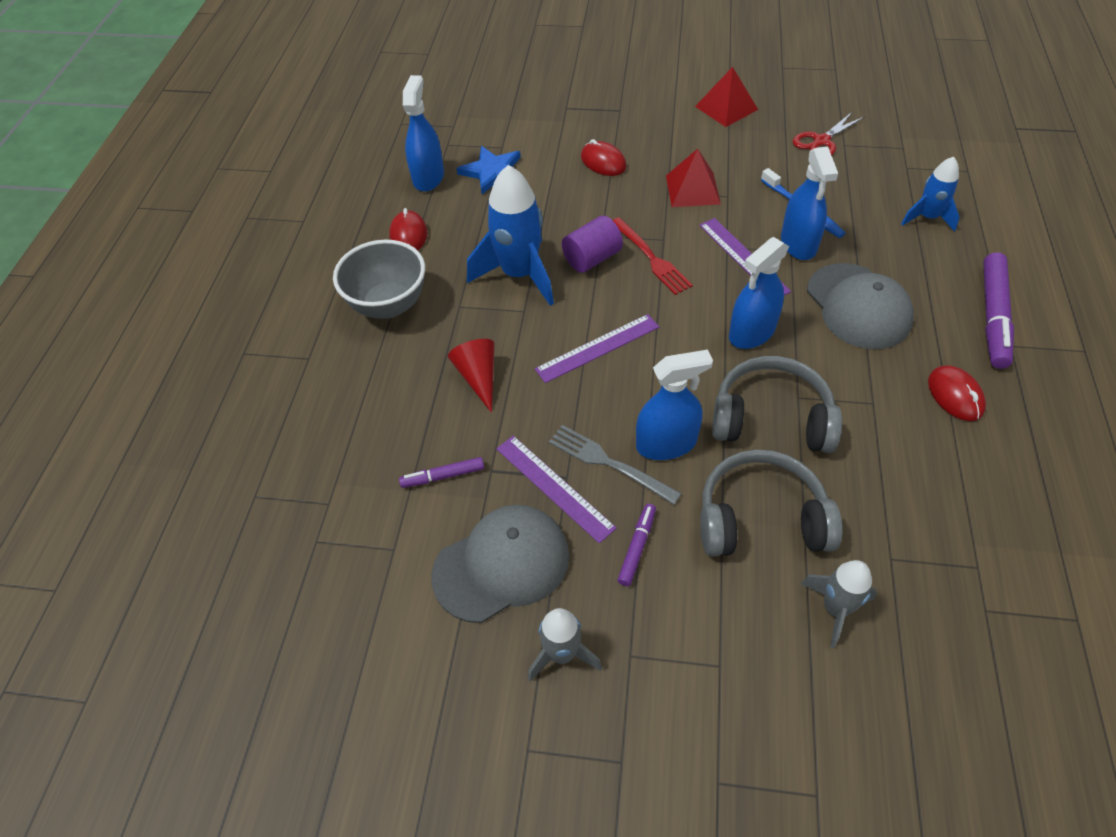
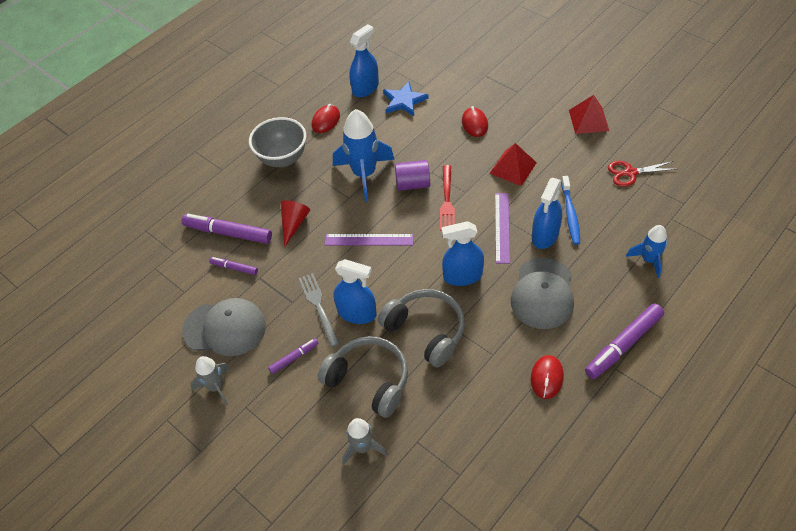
camera: 35 degrees right, 0 degrees up
purple ruler [496,436,616,543] -> none
none -> purple marker [182,214,272,244]

